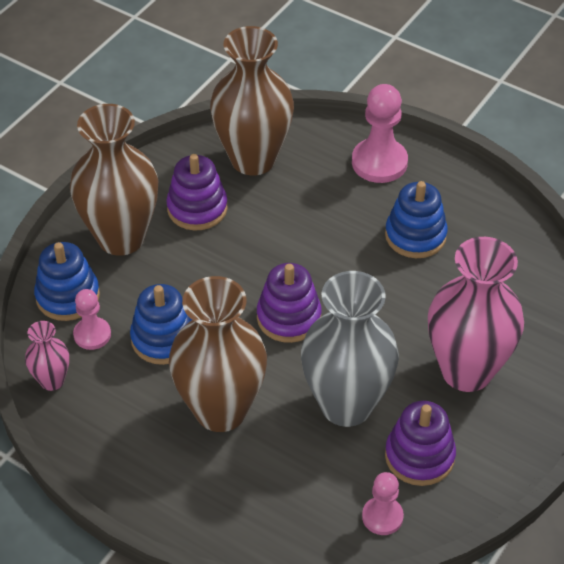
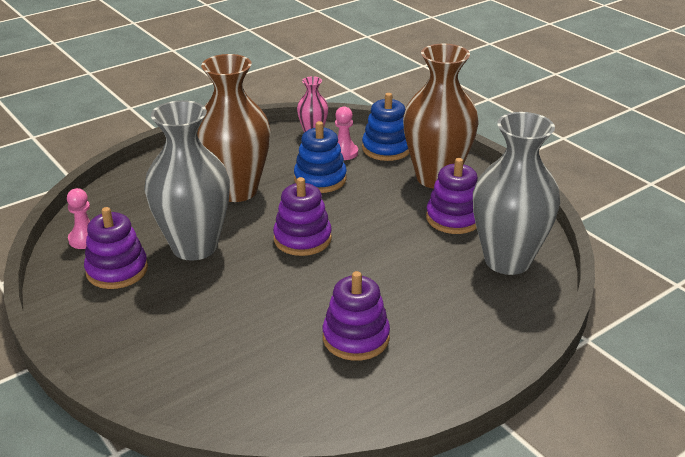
camera: 110 degrees right, 15 degrees down
brown vase [210,26,294,175] -> grey vase [473,112,560,275]
pink pawn [352,84,408,183] -> none
blue stacking toy [385,181,448,258] -> purple stacking toy [322,271,390,361]
pink vase [428,237,524,392] -> none

